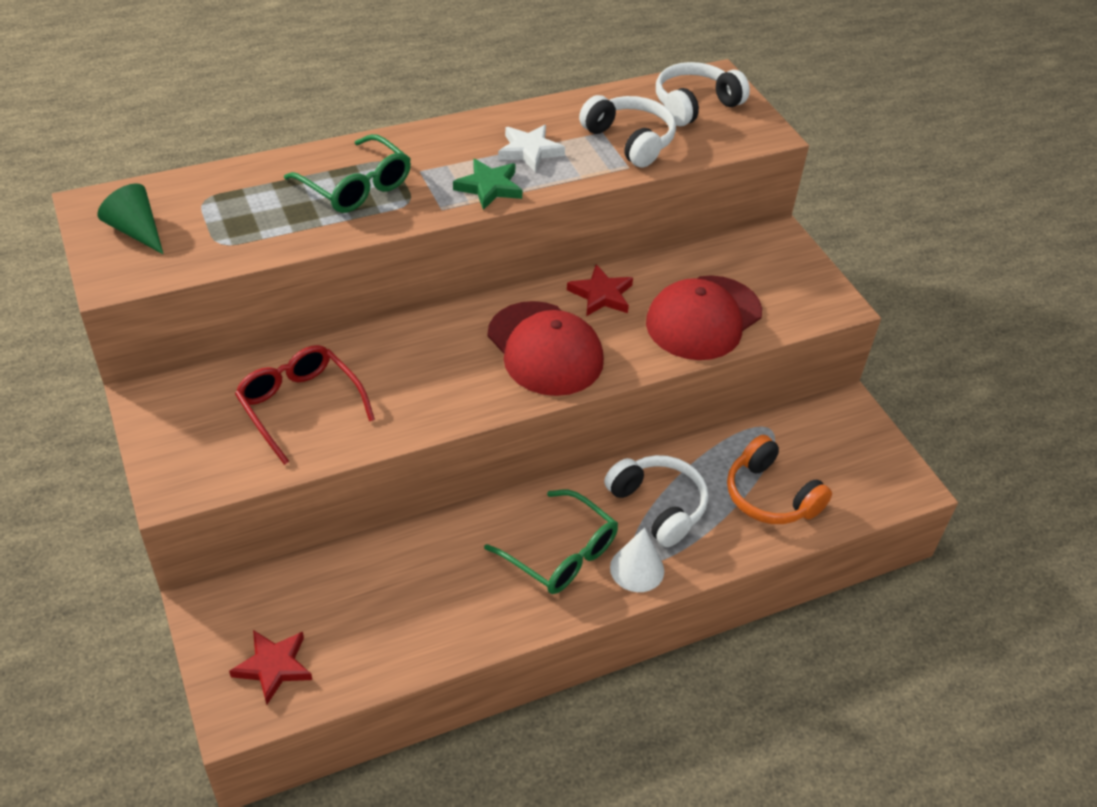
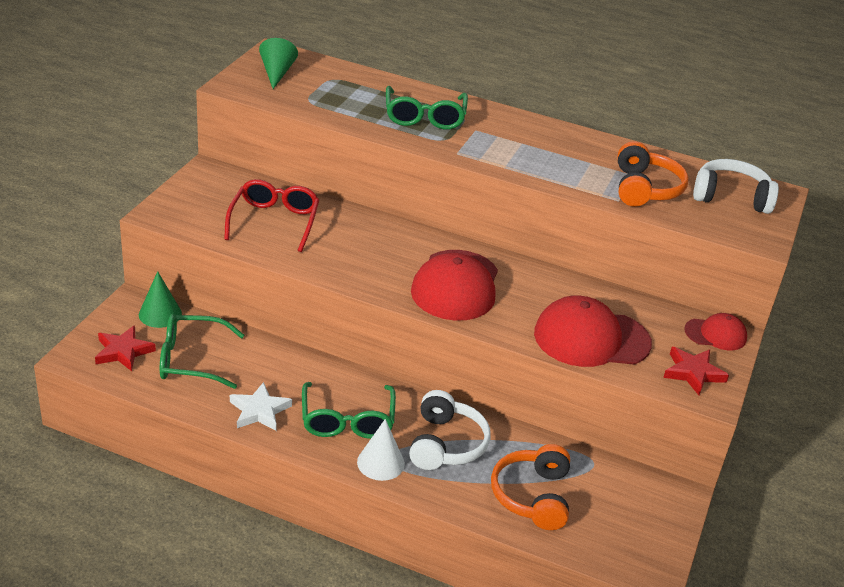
camera: 45 degrees right, 10 degrees down
green star [453,159,522,210] -> none
white star [498,125,565,173] -> white star moved to [230,382,292,431]
red star [567,264,633,316] -> red star moved to [663,347,729,395]
white headphones [579,95,676,167] -> orange headphones [618,141,689,207]
none -> green cone [139,271,182,328]
none -> green glasses [160,314,244,389]
none -> red cap [685,313,747,350]

